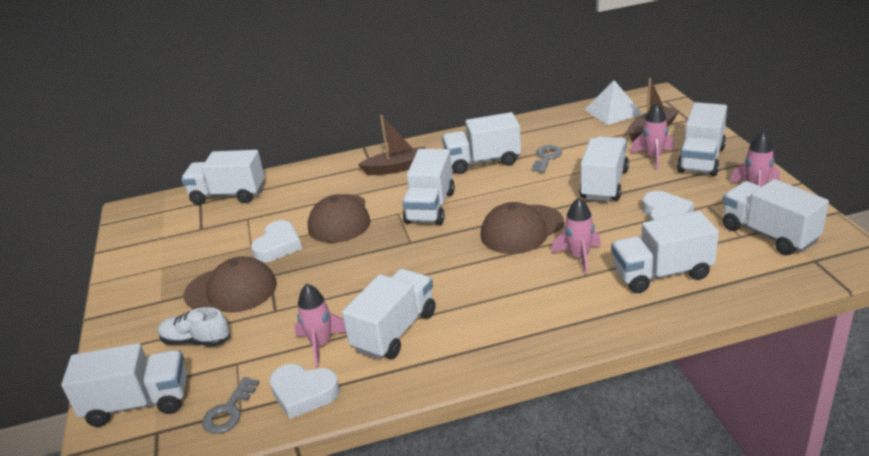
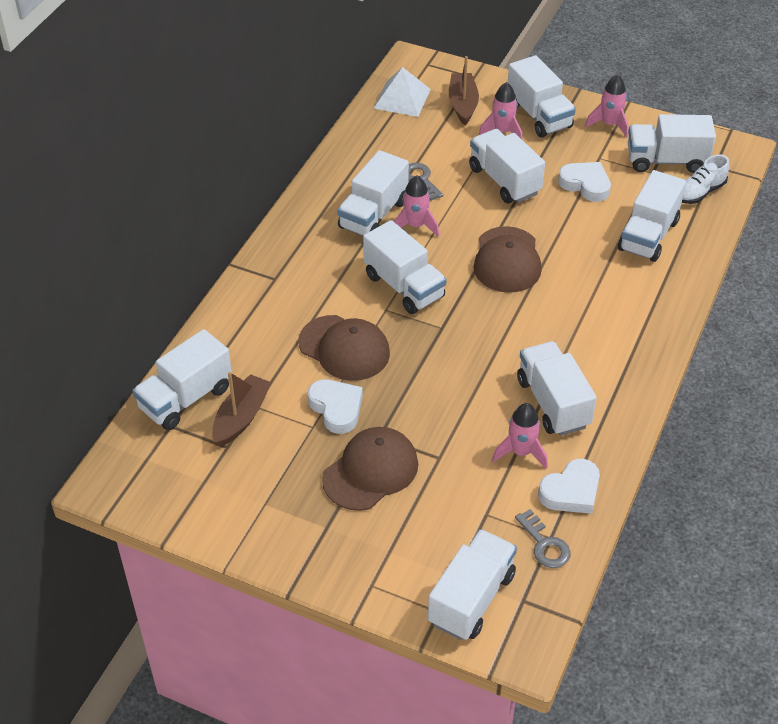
camera: 55 degrees left, 15 degrees up
white shoe [158,307,230,346] -> white shoe moved to [682,154,730,204]
brown boat [358,115,426,175] -> brown boat moved to [212,372,272,447]
pink rocket [551,198,601,275] -> pink rocket moved to [394,175,439,236]

